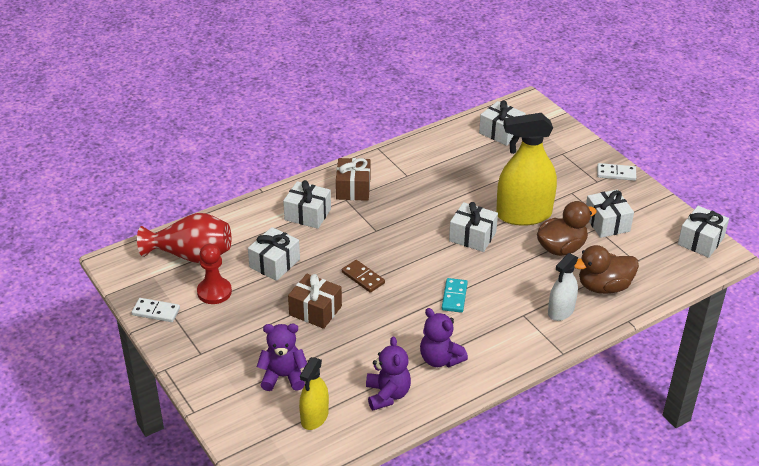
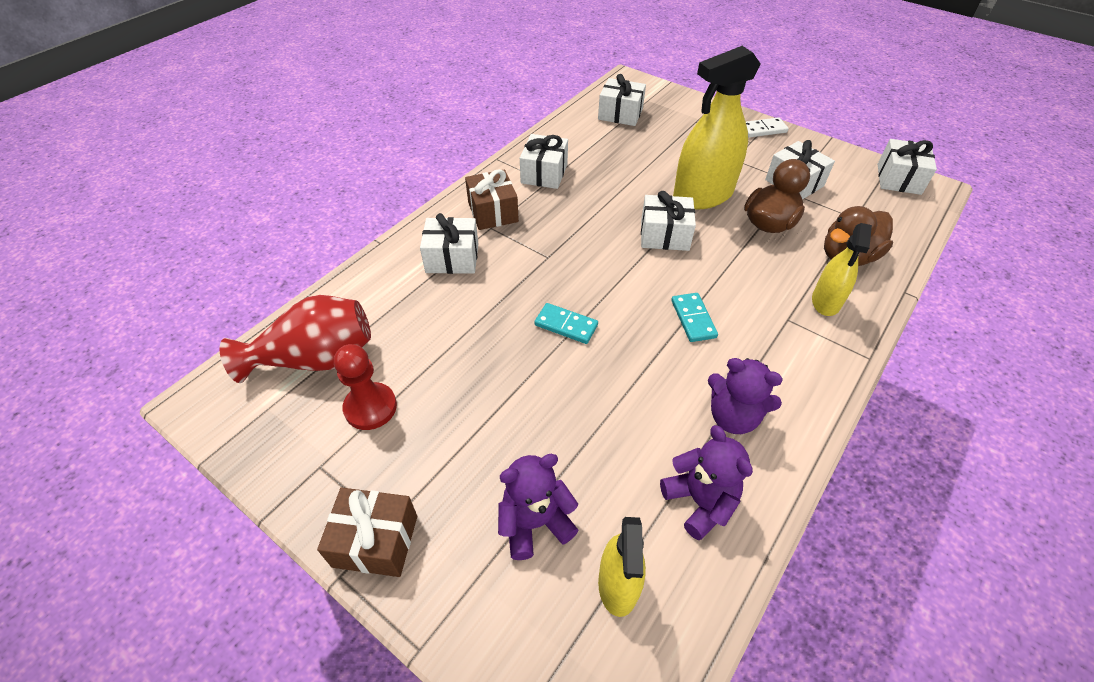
camera: 20 degrees left, 10 degrees up
white domino [131,298,180,322] -> none
white gift [248,227,300,281] -> white gift moved to [520,134,568,189]
brown gift [288,274,342,329] -> brown gift moved to [317,488,417,577]
brown domino [342,260,385,293] -> turquoise domino [534,303,598,344]
white spray bottle [548,253,578,321] -> yellow spray bottle [812,223,872,316]

